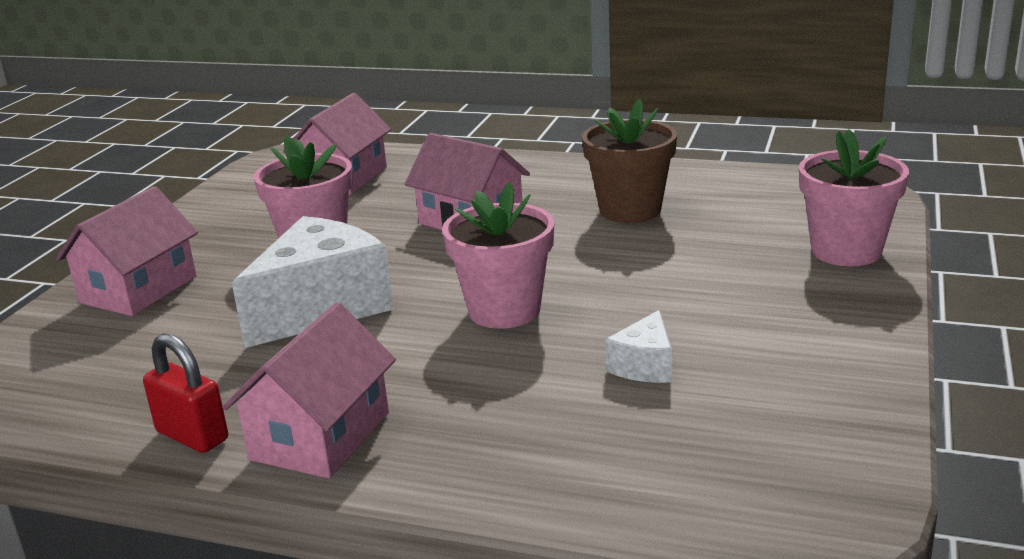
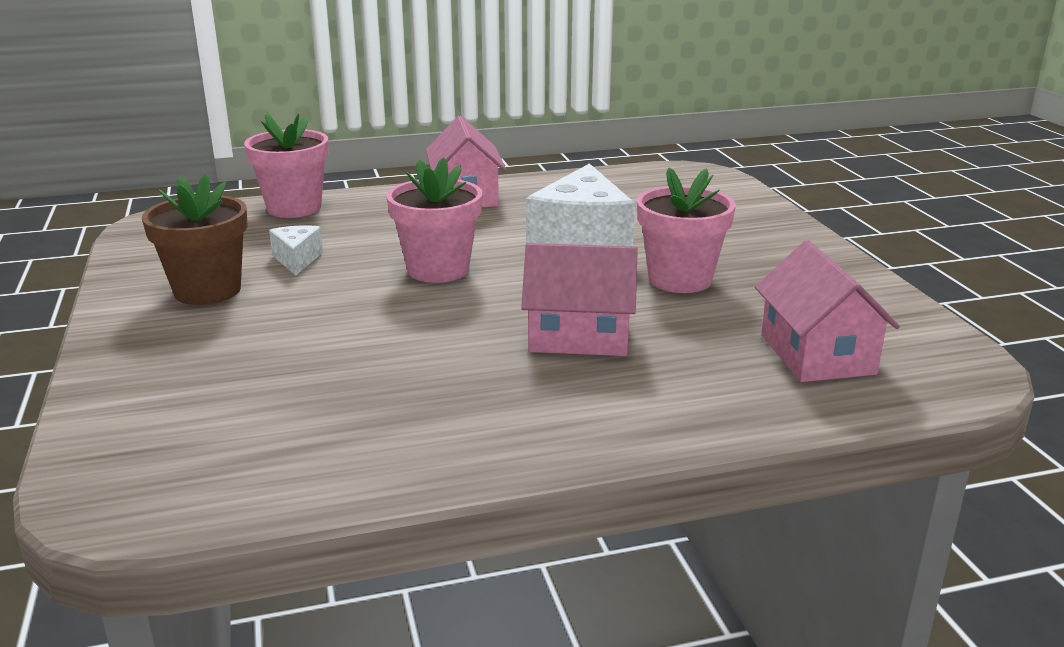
camera: 145 degrees right, 0 degrees up
pink house [56,186,198,316] -> none
red padlock [143,333,228,453] -> none
brown flower pot [582,99,677,223] -> brown flower pot moved to [142,174,248,305]
pink flower pot [799,130,909,266] -> pink flower pot moved to [244,113,329,218]

